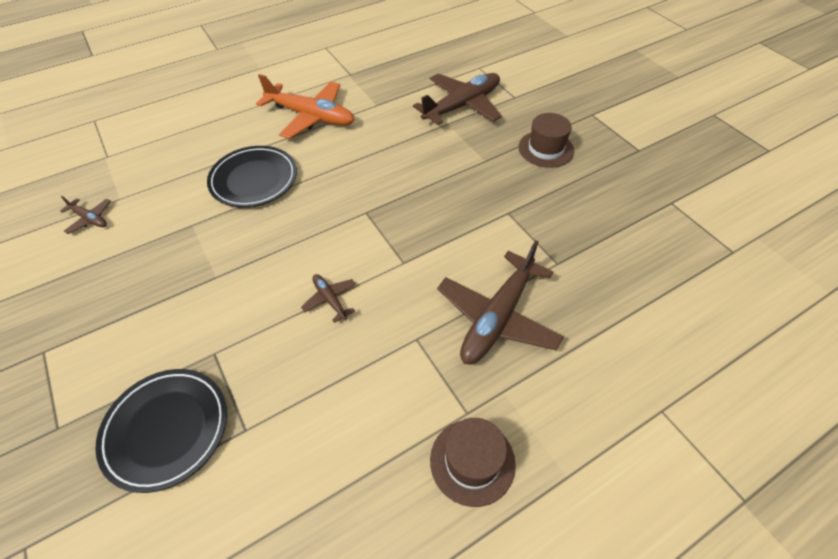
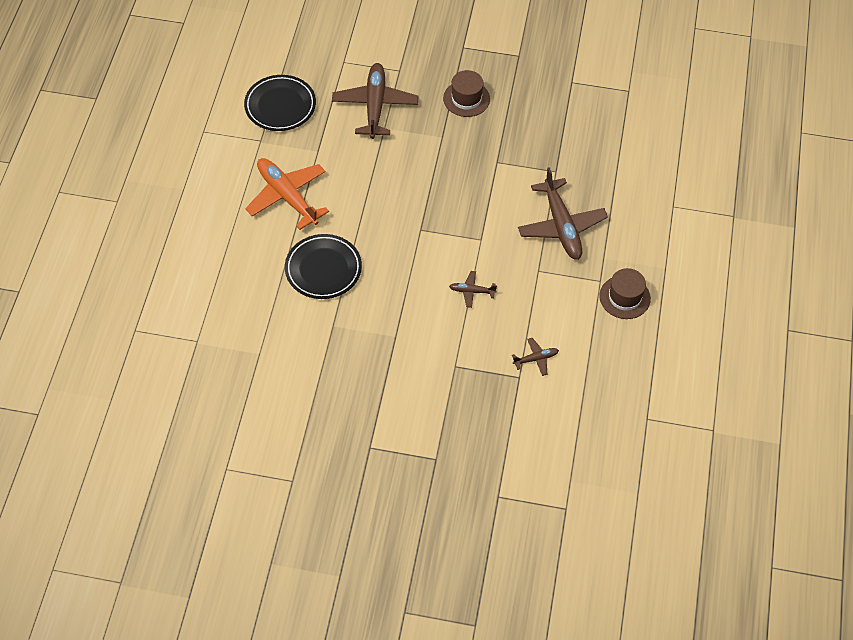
camera: 50 degrees left, 5 degrees up
brown plane [60,196,111,234] -> brown plane moved to [512,338,559,376]
black plate [95,369,227,493] -> black plate moved to [244,75,316,131]
orange plane [256,74,354,139] -> orange plane turned 105 degrees counterclockwise [245,158,329,230]

